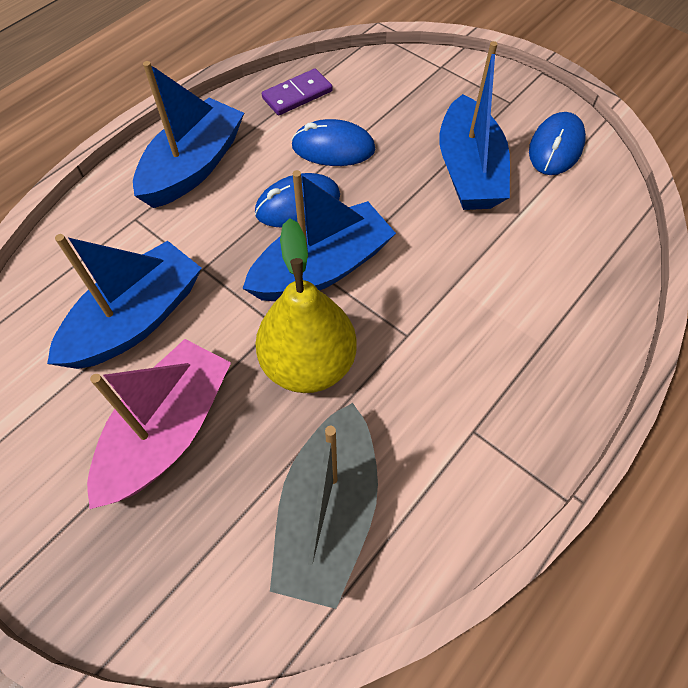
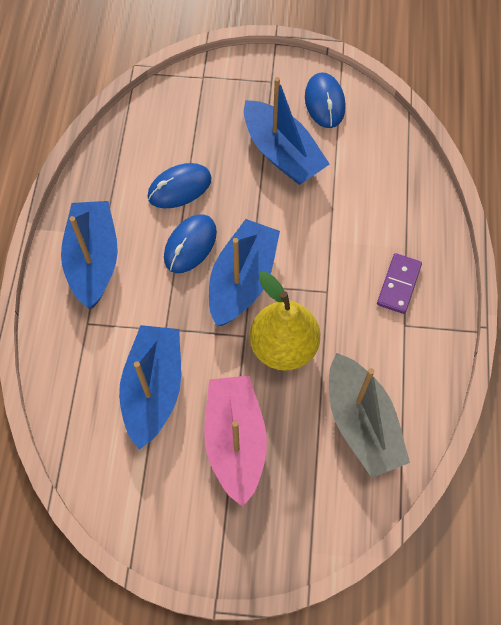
camera: 35 degrees left, 5 degrees up
purple domino [262,69,333,115] -> purple domino moved to [377,253,422,314]

